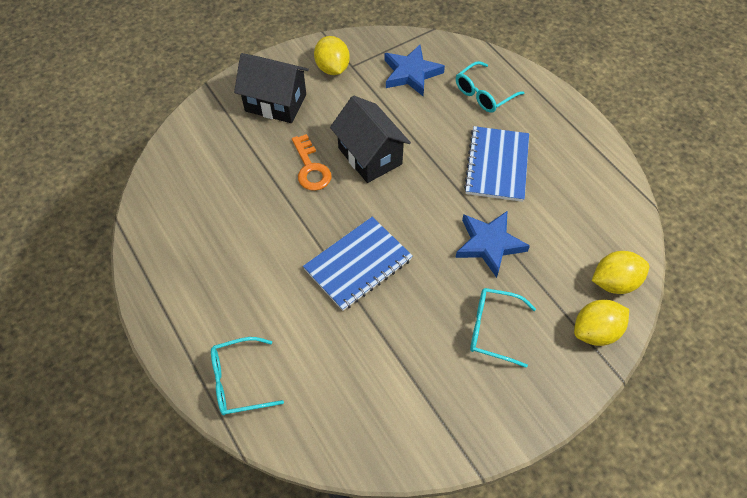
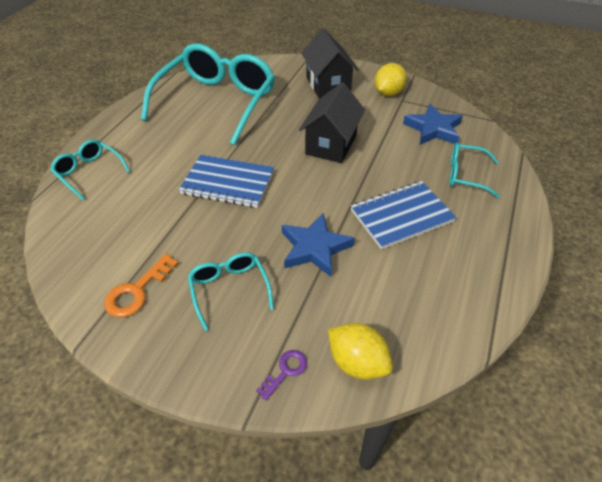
camera: 55 degrees right, 10 degrees down
orange key [292,134,332,191] -> orange key moved to [104,254,179,317]
yellow lemon [574,300,629,346] -> purple key [256,350,307,401]
none -> turquoise glasses [141,43,275,145]

